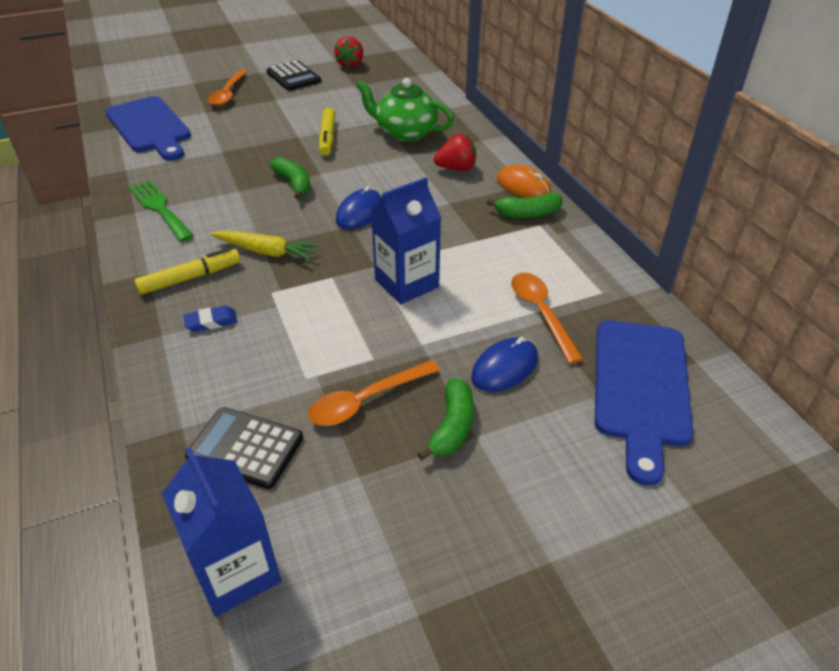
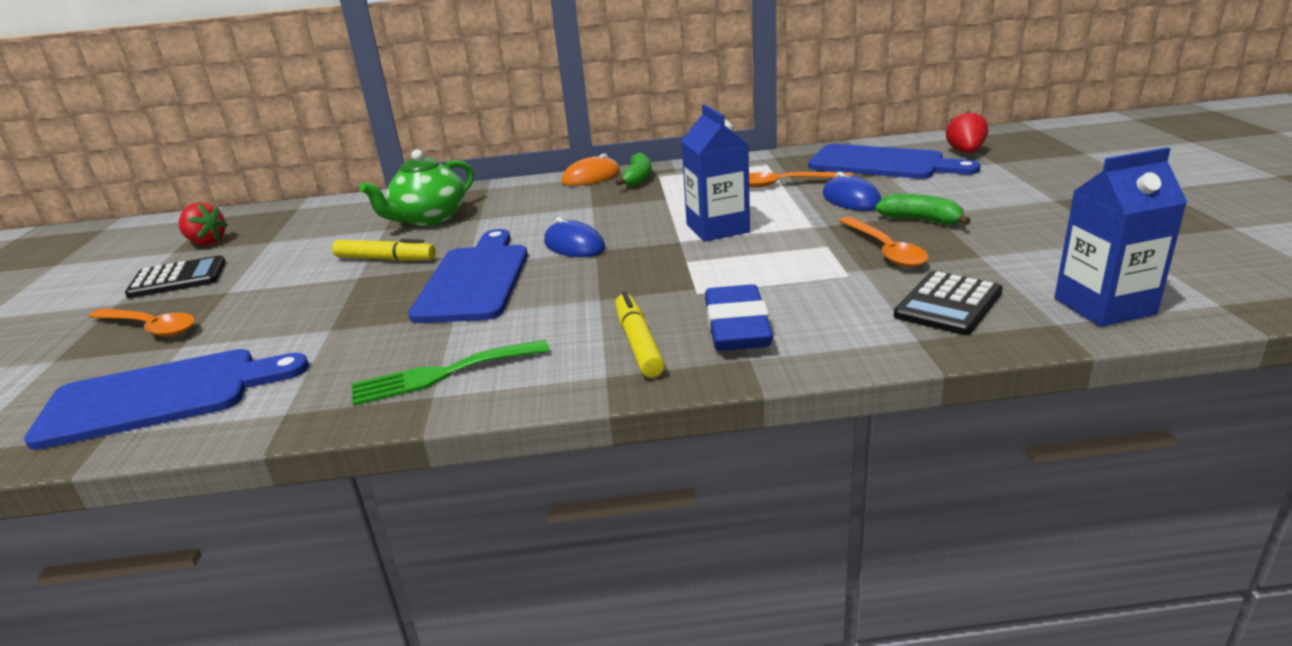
camera: 70 degrees left, 15 degrees down
blue eraser [183,306,237,332] -> blue eraser [705,284,773,351], size x2.00
yellow carrot [210,231,320,261] -> none
green banana [270,157,310,199] -> blue cutting board [408,229,528,323]
red strawberry [434,134,476,171] -> red strawberry moved to [946,111,988,153]

